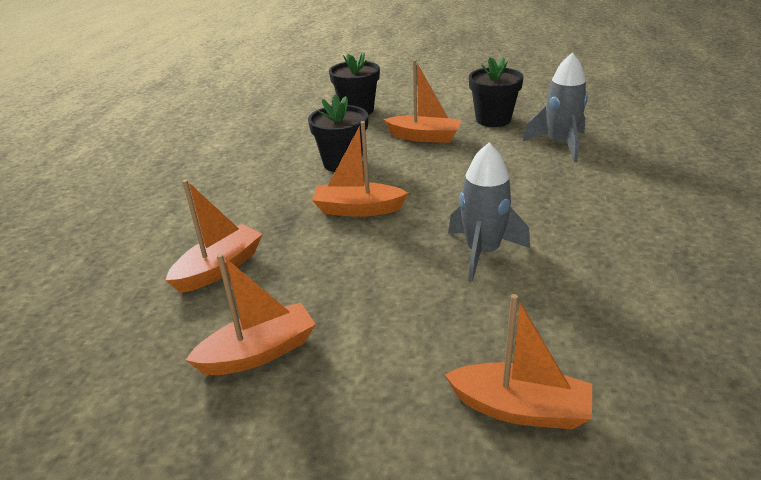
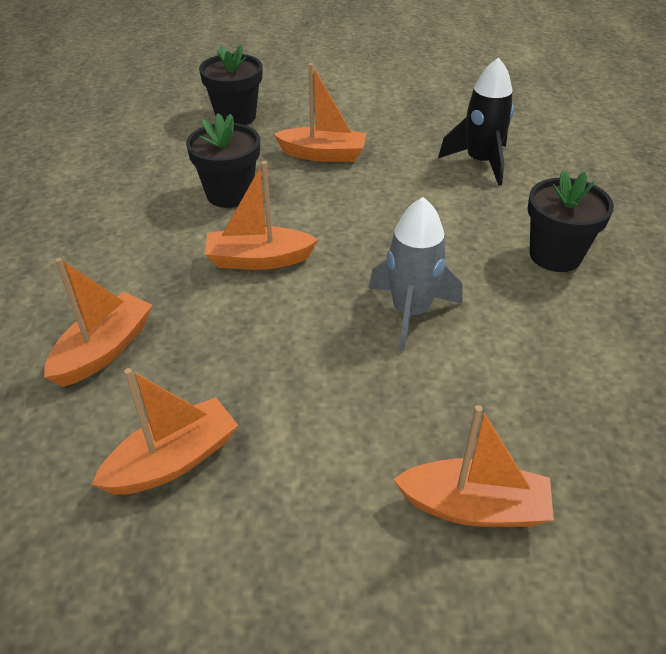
camera: 10 degrees left, 10 degrees up
black flower pot [469,57,524,127] -> black flower pot moved to [528,170,614,272]
grey rocket [523,52,588,162] -> black rocket [438,57,514,186]

